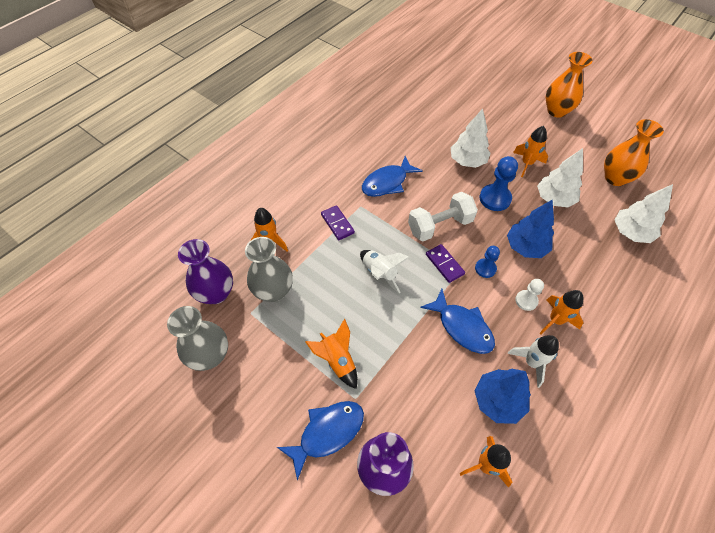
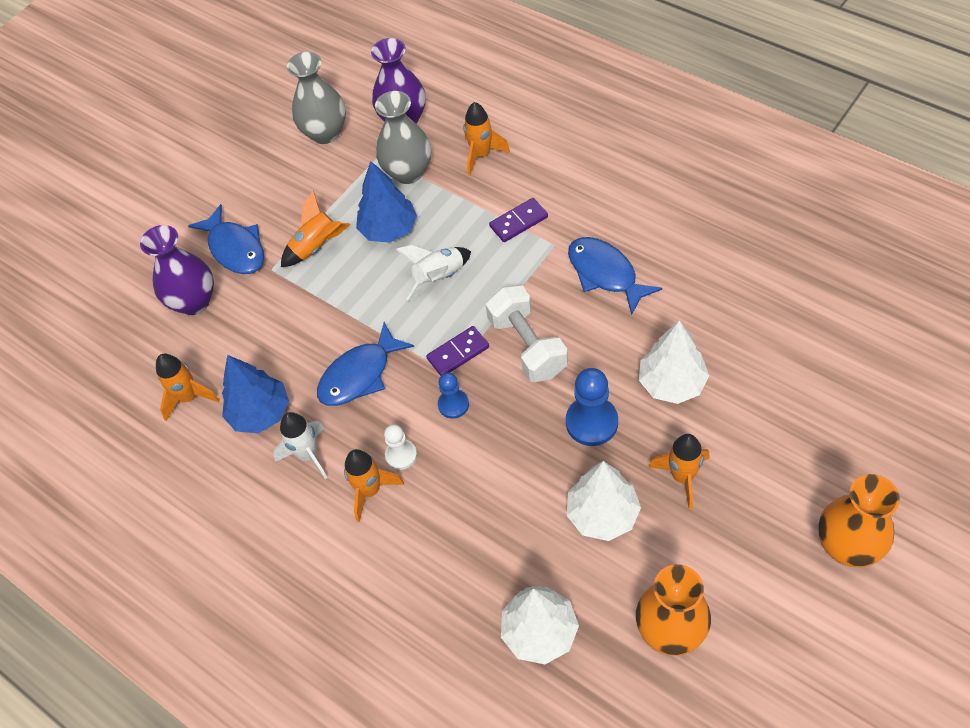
camera: 95 degrees right, 0 degrees up
blue tree [507,200,554,258] -> blue tree moved to [356,161,417,243]

